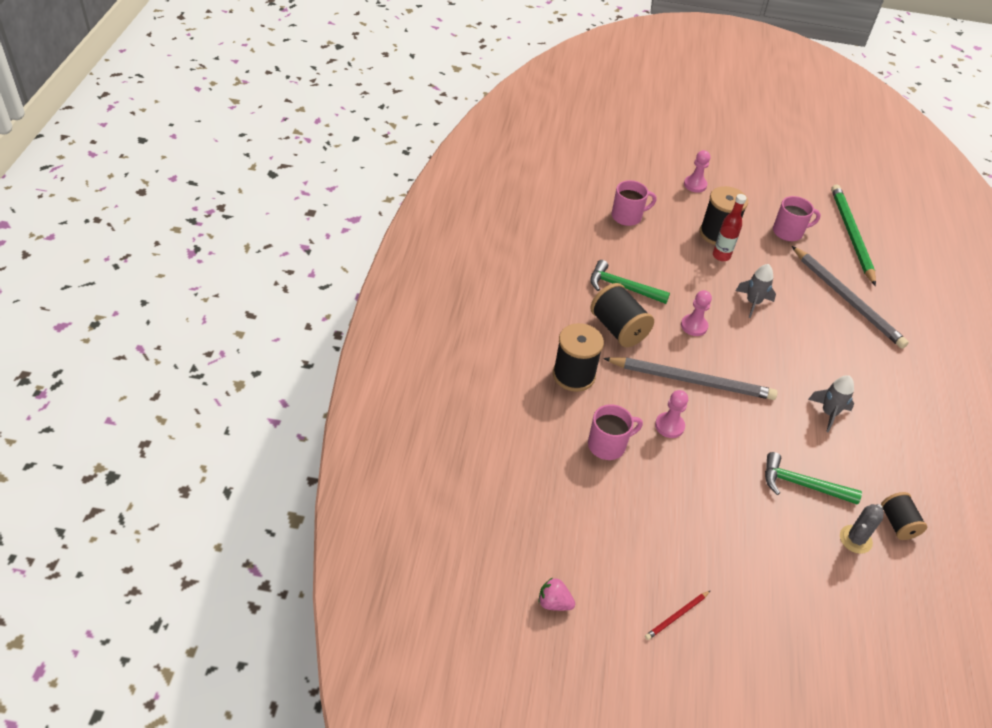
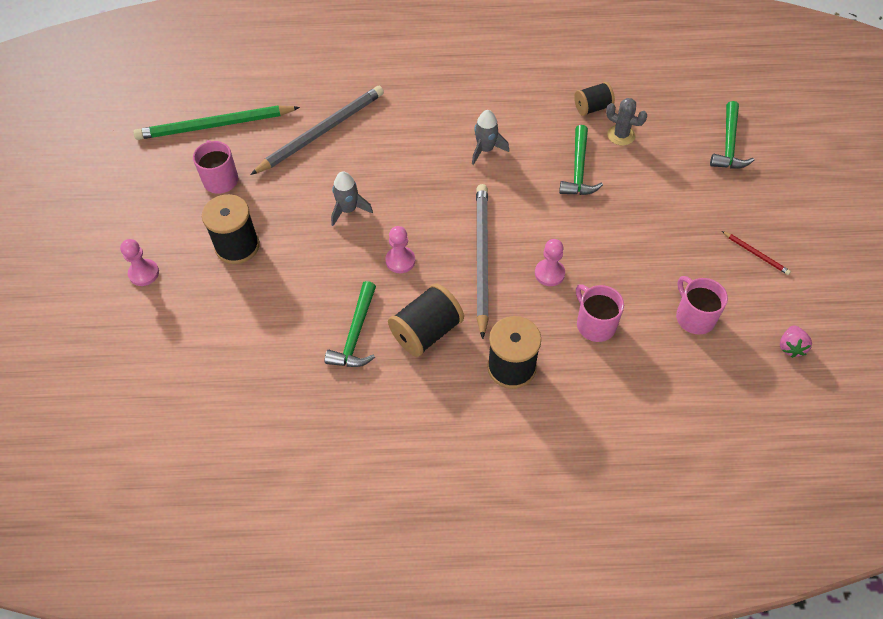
camera: 95 degrees left, 10 degrees up
pink mug [612,180,657,226] -> pink mug moved to [676,276,728,335]
red bottle [713,194,747,261] -> none
none -> green hammer [710,101,754,169]

